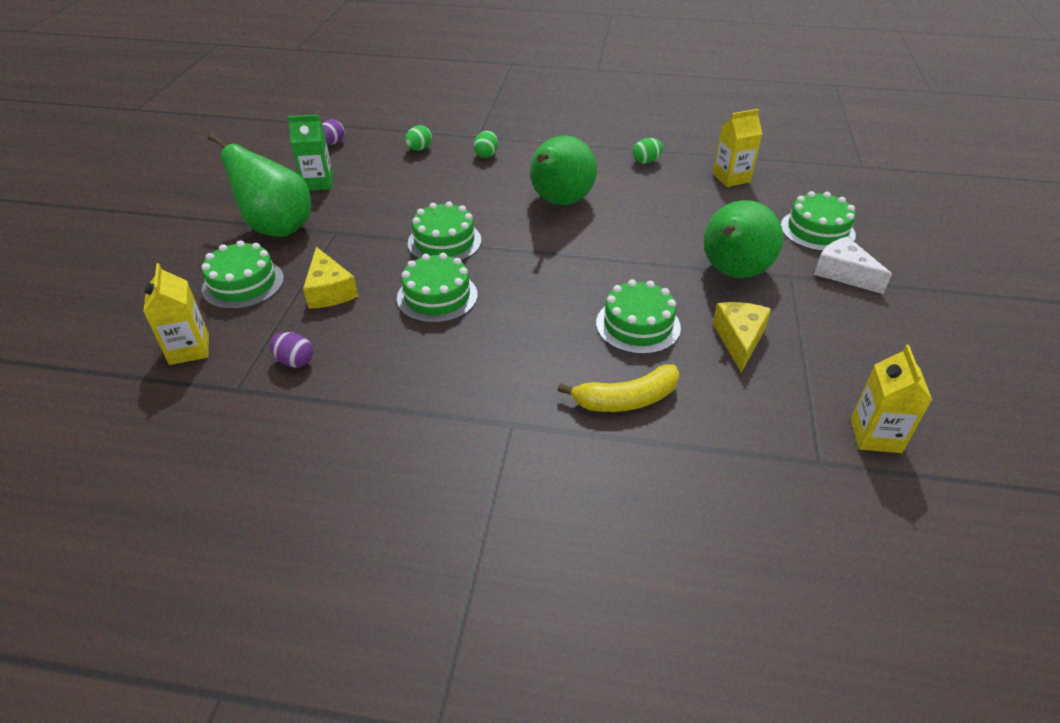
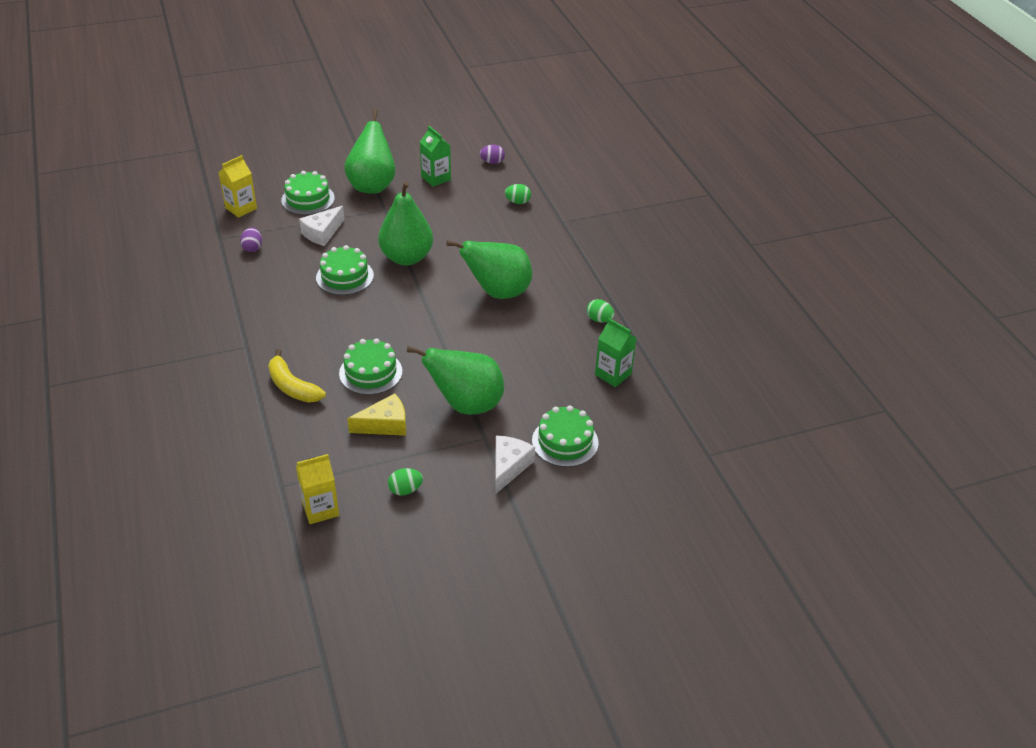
camera: 60 degrees right, 0 degrees up
yellow cheese [303,247,358,309] -> white cheese [299,206,344,246]
green cake [408,201,481,261] -> green pear [378,181,433,265]
green egg [474,131,498,158] -> green egg moved to [388,468,423,495]
yellow carton [713,109,762,187] -> green carton [595,318,636,387]

